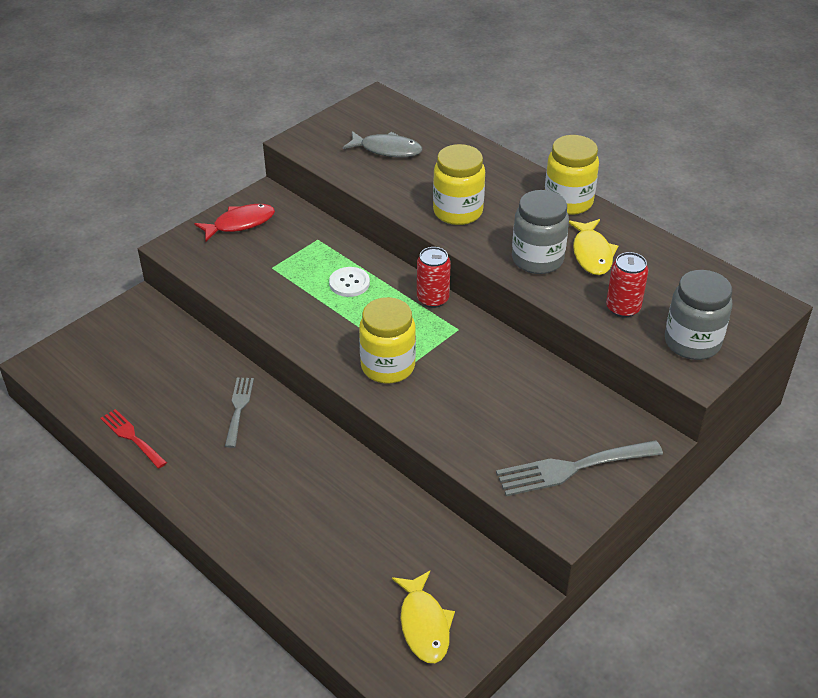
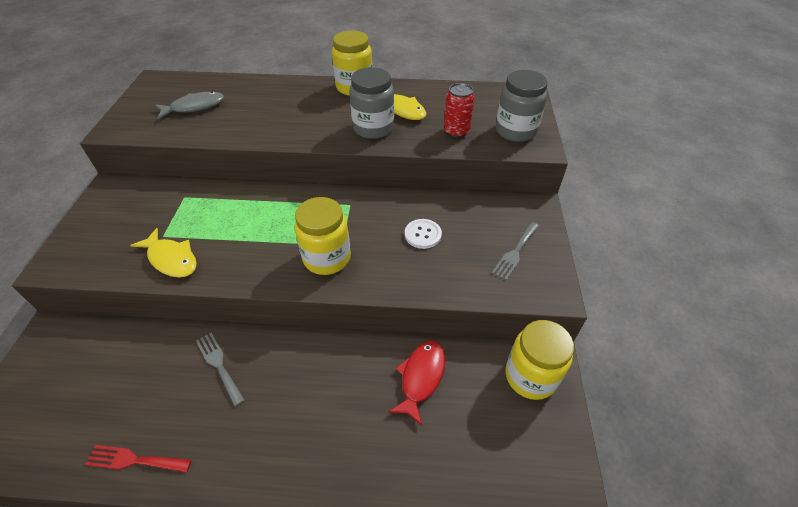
camera: 40 degrees left, 5 degrees up
red fish [194,204,275,241] -> red fish moved to [388,340,445,426]
white button [329,267,370,297] -> white button moved to [405,219,442,249]
yellow fish [392,571,455,663] -> yellow fish moved to [130,228,197,278]
red can [417,247,451,308] -> none
yellow jar [433,144,485,225] -> yellow jar moved to [506,320,574,400]
grey fork [496,440,663,496] -> grey fork [492,222,539,280], size x0.62

